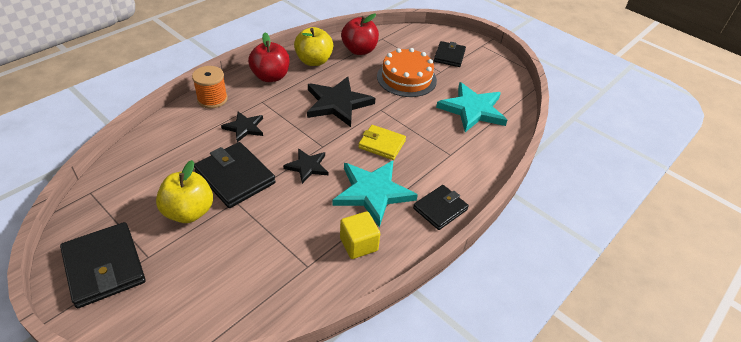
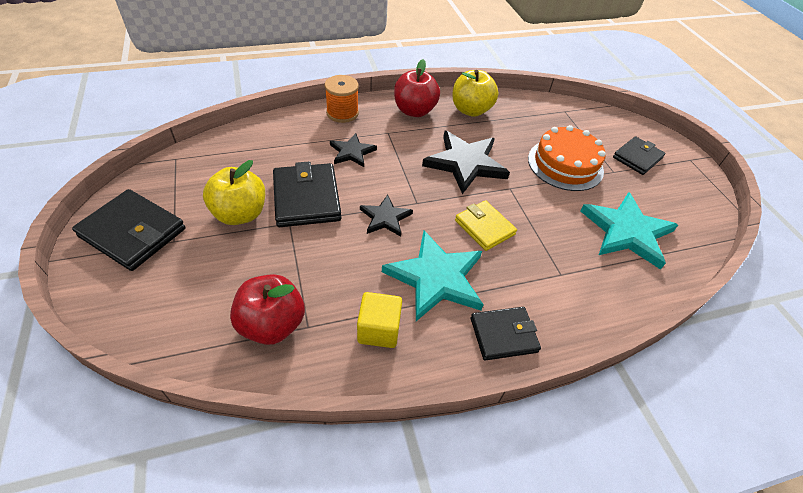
camera: 30 degrees right, 5 degrees up
black wallet [60,222,146,308] -> black wallet turned 60 degrees counterclockwise [72,189,185,271]
red apple [341,13,379,55] -> red apple moved to [230,274,305,345]

